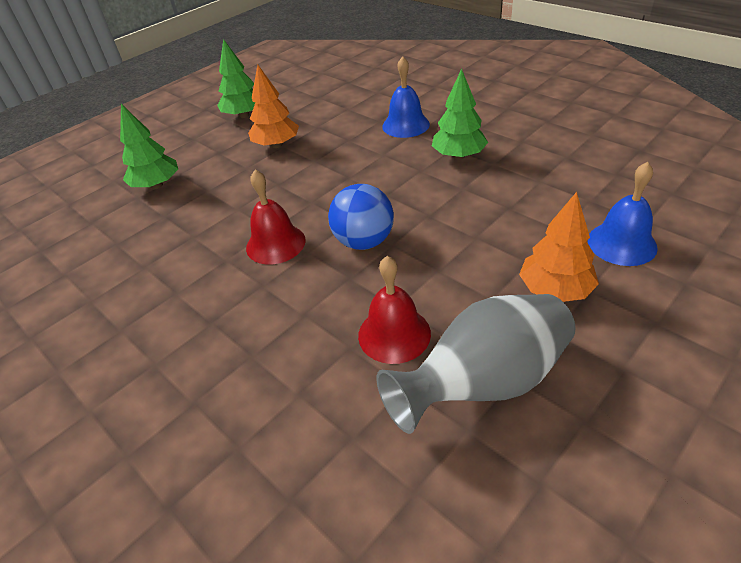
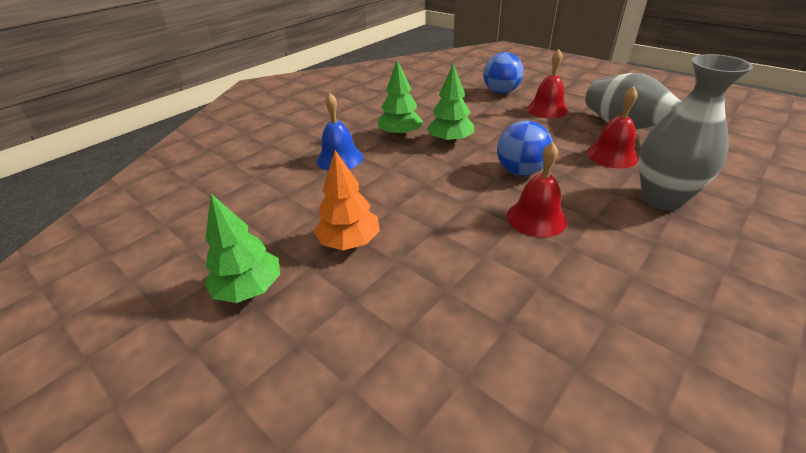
camera: 95 degrees left, 5 degrees down
green tree [120,104,178,189] -> green tree moved to [427,64,474,144]
orange tree [519,192,599,302] -> red bell [527,49,568,119]
blue bell [588,162,658,266] -> blue ball [483,52,523,94]
none -> grey vase [639,54,753,211]

